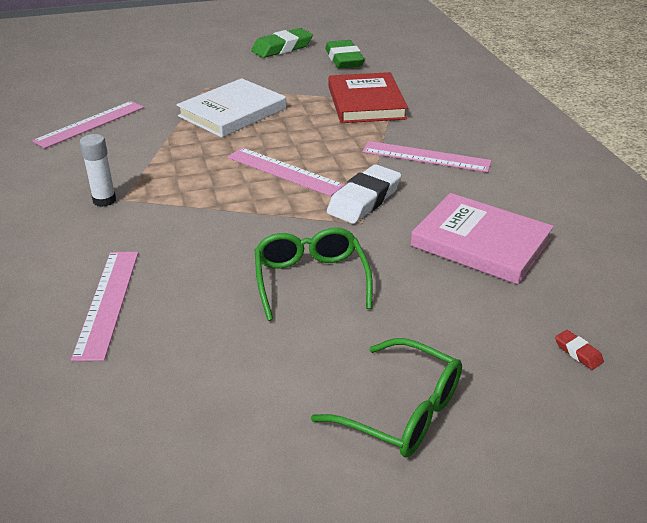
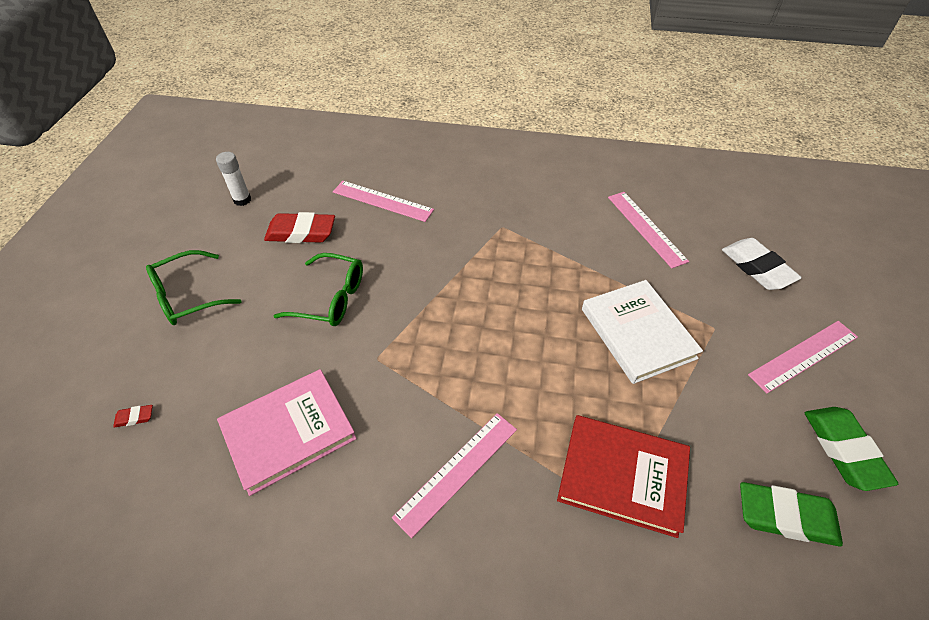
camera: 115 degrees right, 15 degrees up
white glue stick [80,134,116,207] -> white glue stick moved to [216,152,251,206]
pink ruler [227,148,345,196] -> pink ruler moved to [748,321,858,393]
white eraser [327,164,401,224] -> white eraser moved to [722,238,802,290]
none -> red eraser [264,212,335,243]

